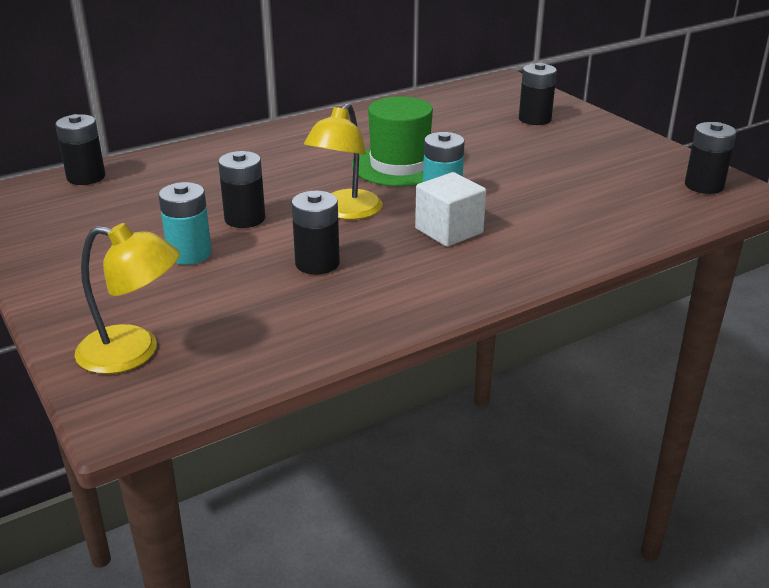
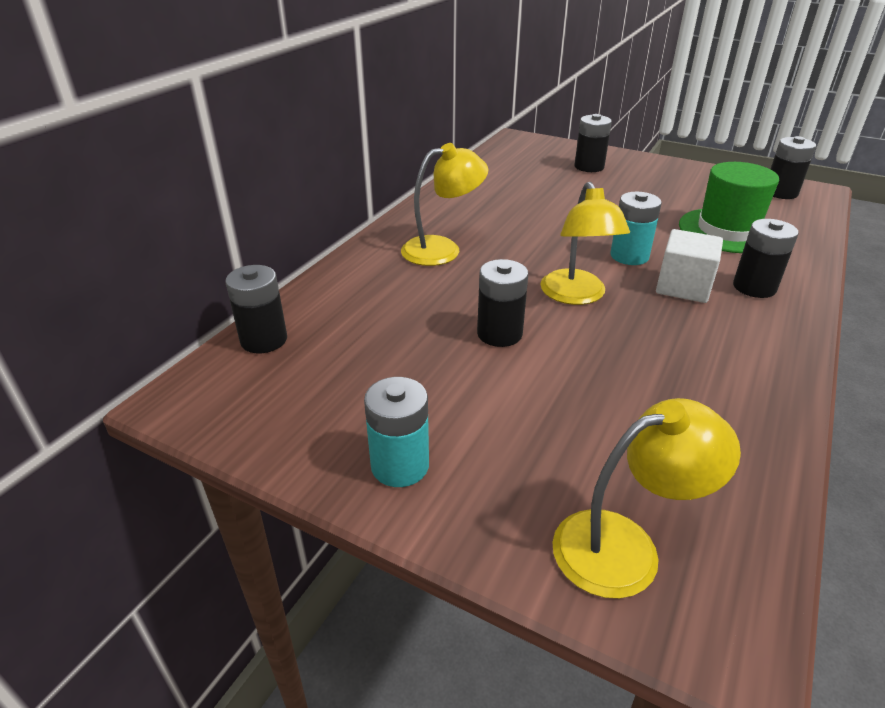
camera: 30 degrees left, 5 degrees up
turquoise battery [158,182,212,265] -> turquoise battery moved to [364,377,429,487]
black battery [292,191,340,275] -> black battery moved to [733,219,799,298]
green hat [352,96,433,187] -> green hat moved to [679,162,779,253]
none -> yellow lamp [401,143,488,266]

